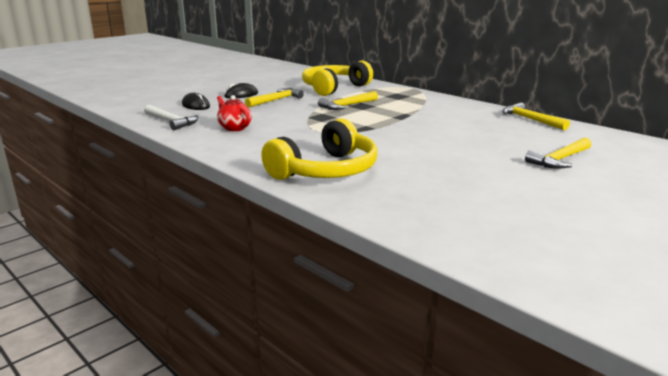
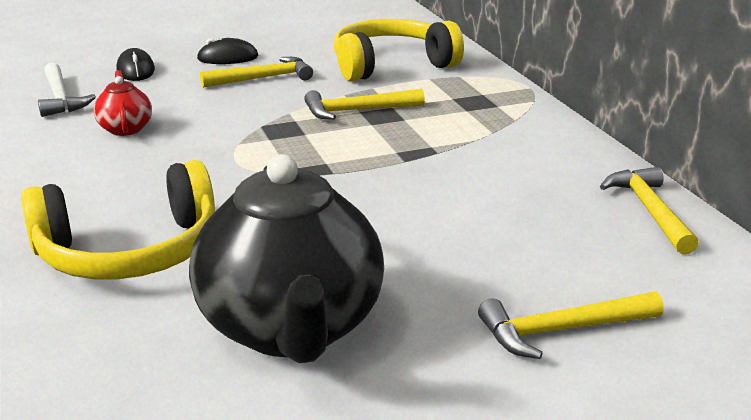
camera: 25 degrees right, 5 degrees up
none -> black teapot [189,154,384,363]

